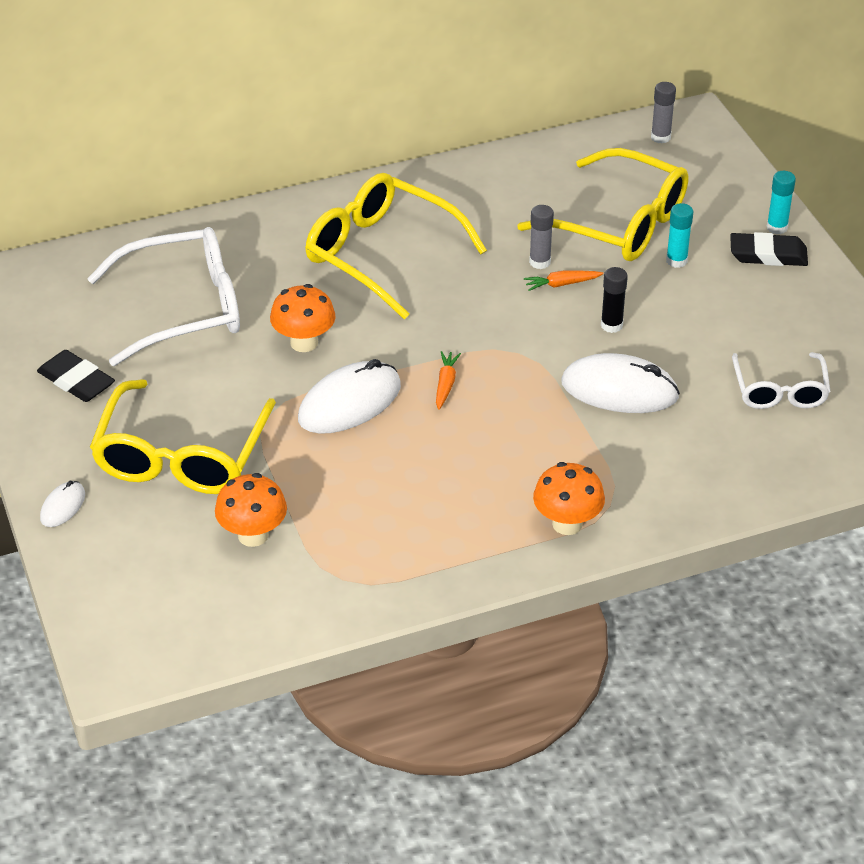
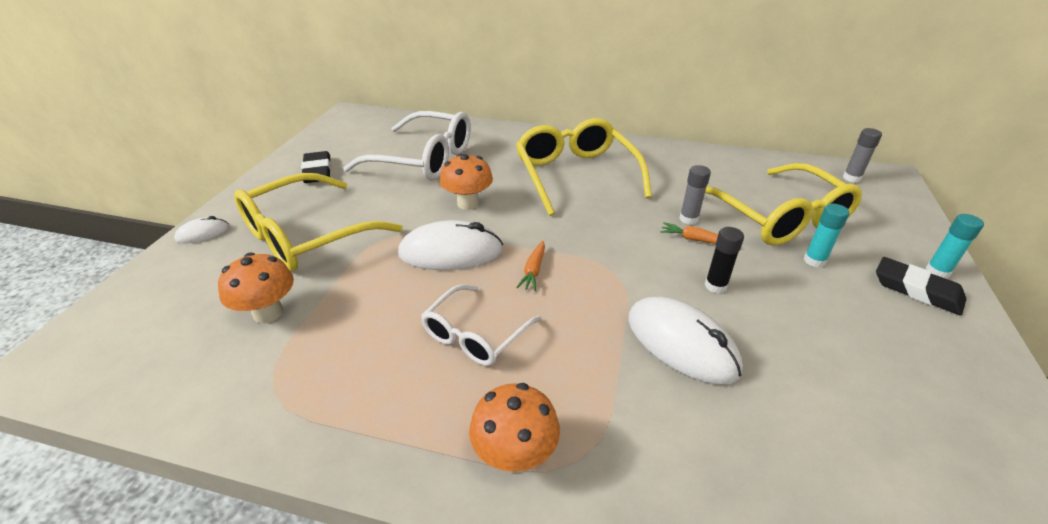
camera: 35 degrees right, 5 degrees down
orange carrot [436,351,461,410] -> orange carrot turned 150 degrees clockwise [516,241,545,291]
white glasses [732,352,830,409] -> white glasses moved to [421,284,541,366]

